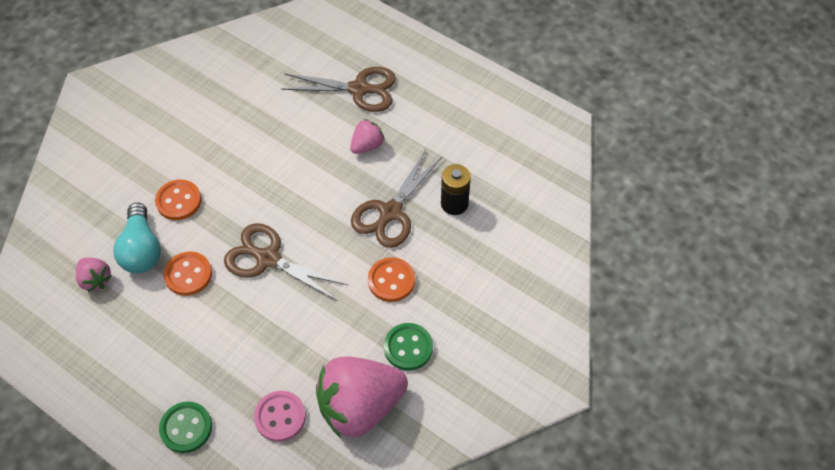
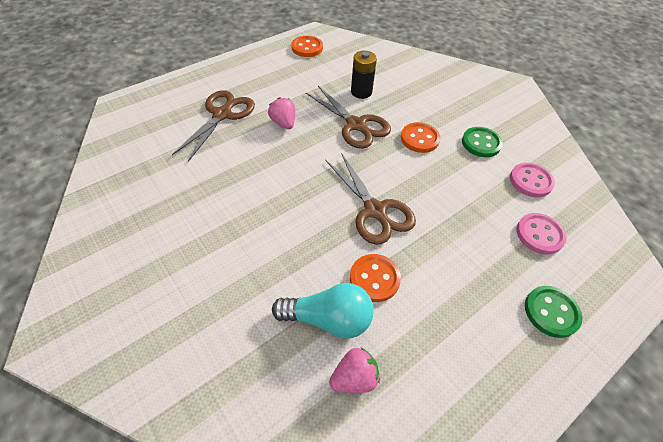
camera: 75 degrees left, 5 degrees down
orange button [155,180,201,220] -> orange button moved to [291,36,323,57]
brown scissors [224,223,348,301] -> brown scissors turned 75 degrees counterclockwise [326,153,416,245]
pink strawberry [316,357,408,438] -> pink button [510,163,555,197]

